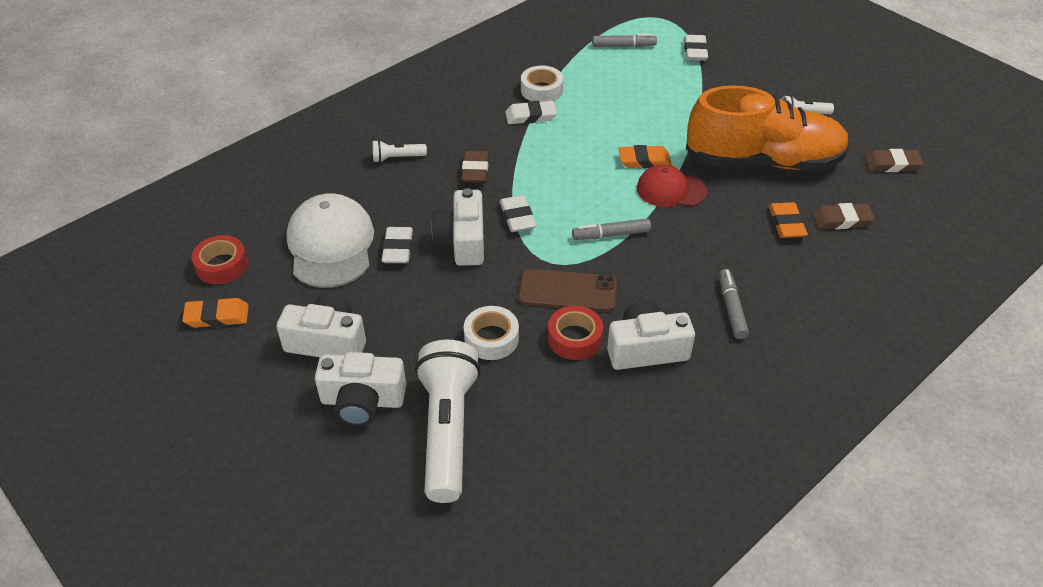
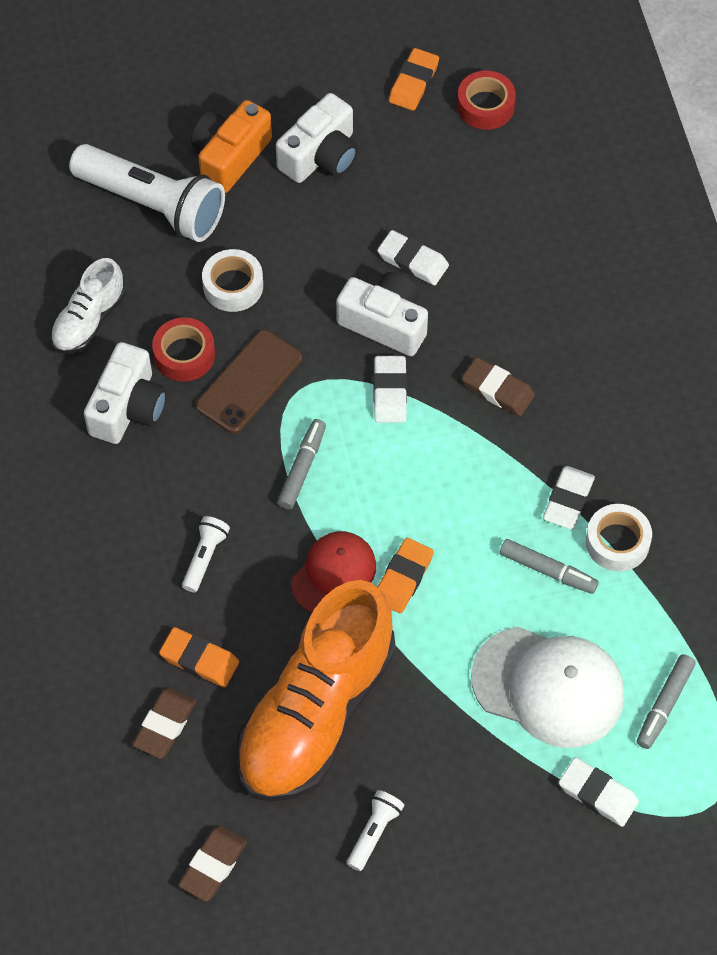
camera: 120 degrees right, 15 degrees up
white cap [286,193,374,288] -> white cap moved to [471,627,624,748]
white camera [315,352,406,426] -> orange camera [191,100,272,193]
white flashlight [373,140,427,163] -> white flashlight moved to [182,516,230,592]
white eraser [499,195,536,232] -> white eraser turned 75 degrees clockwise [373,356,407,423]
grey marker [719,269,749,339] -> grey marker moved to [500,539,599,594]
none -> white shoe [50,258,126,354]

